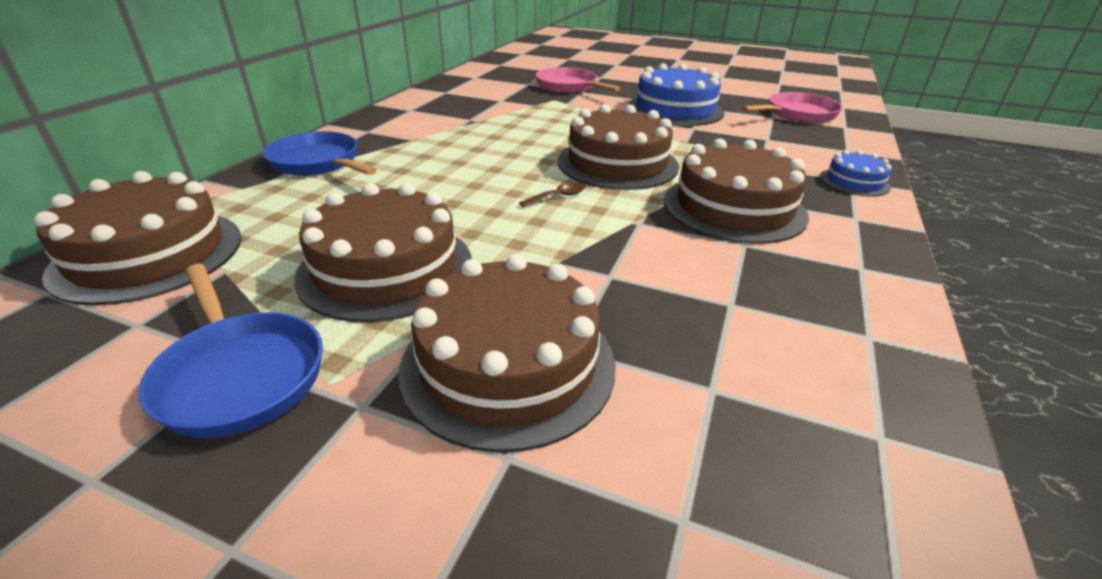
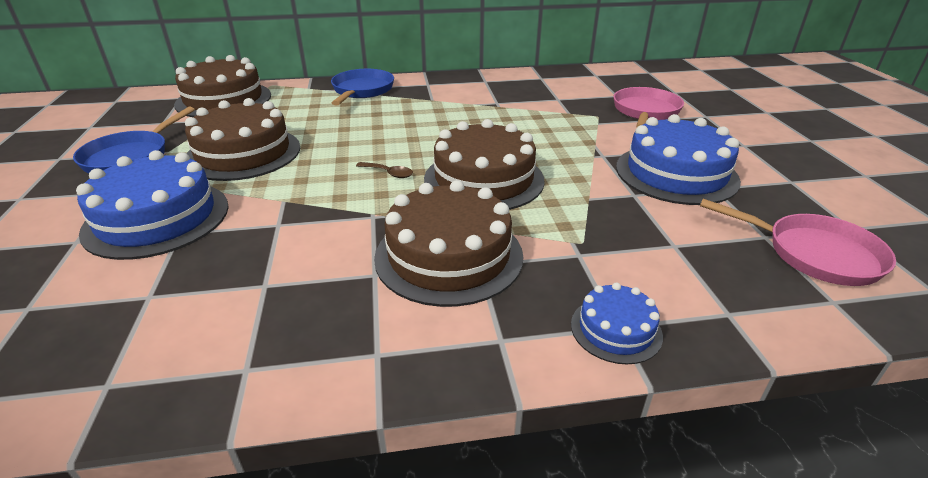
camera: 60 degrees right, 0 degrees up
brown cake [399,254,616,453] -> blue cake [76,150,229,260]

